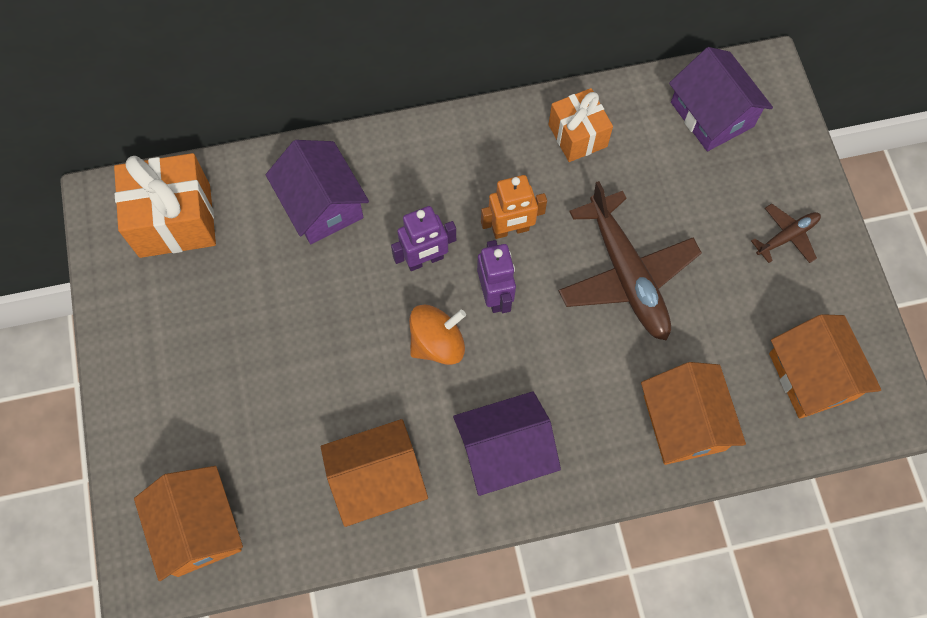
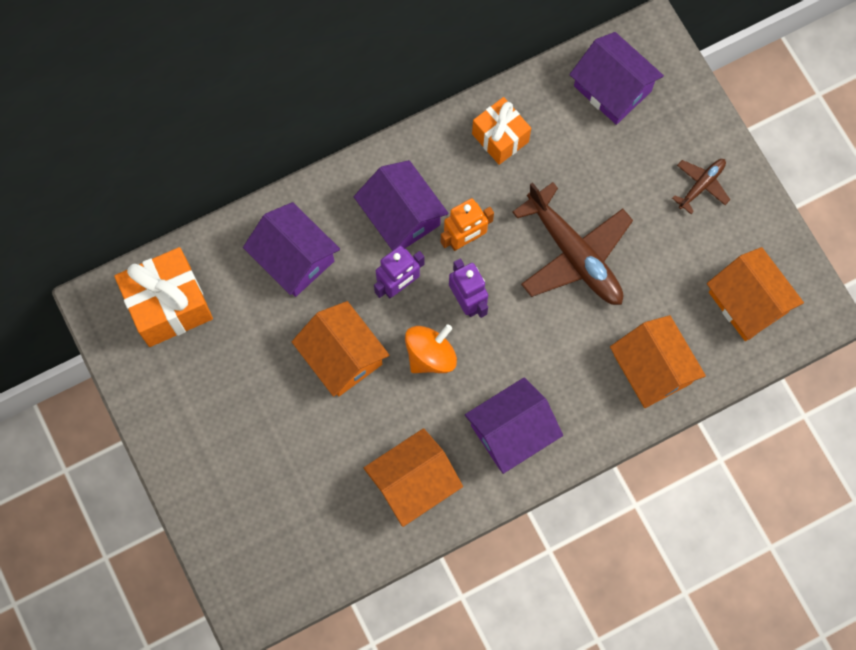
camera: 15 degrees left, 5 degrees up
orange house [134,466,243,581] -> orange house moved to [292,301,389,397]
none -> purple house [354,160,448,250]

